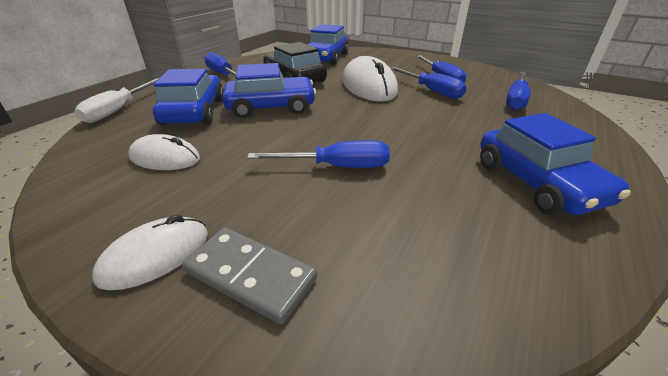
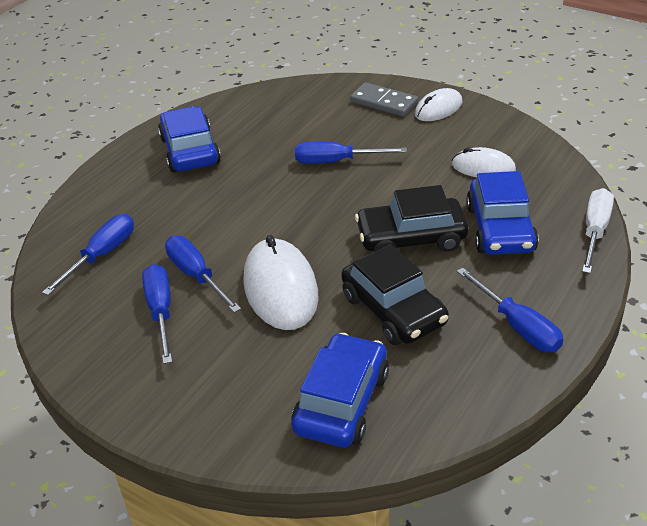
camera: 175 degrees left, 5 degrees up
blue car [222,63,316,118] -> black car [355,185,468,252]

